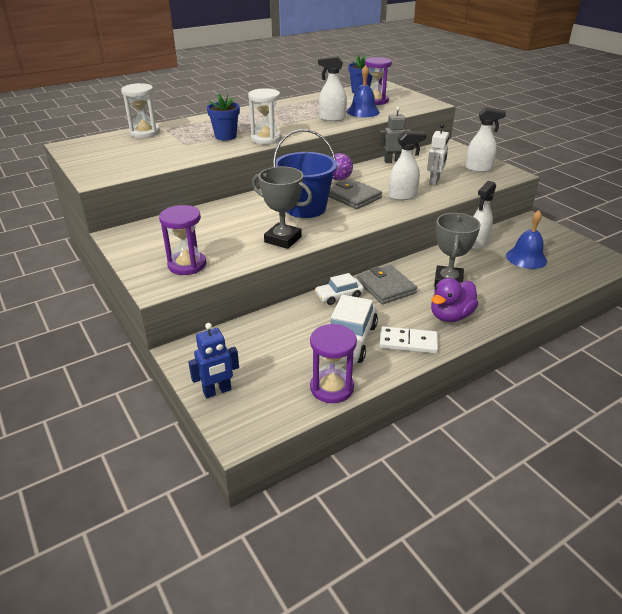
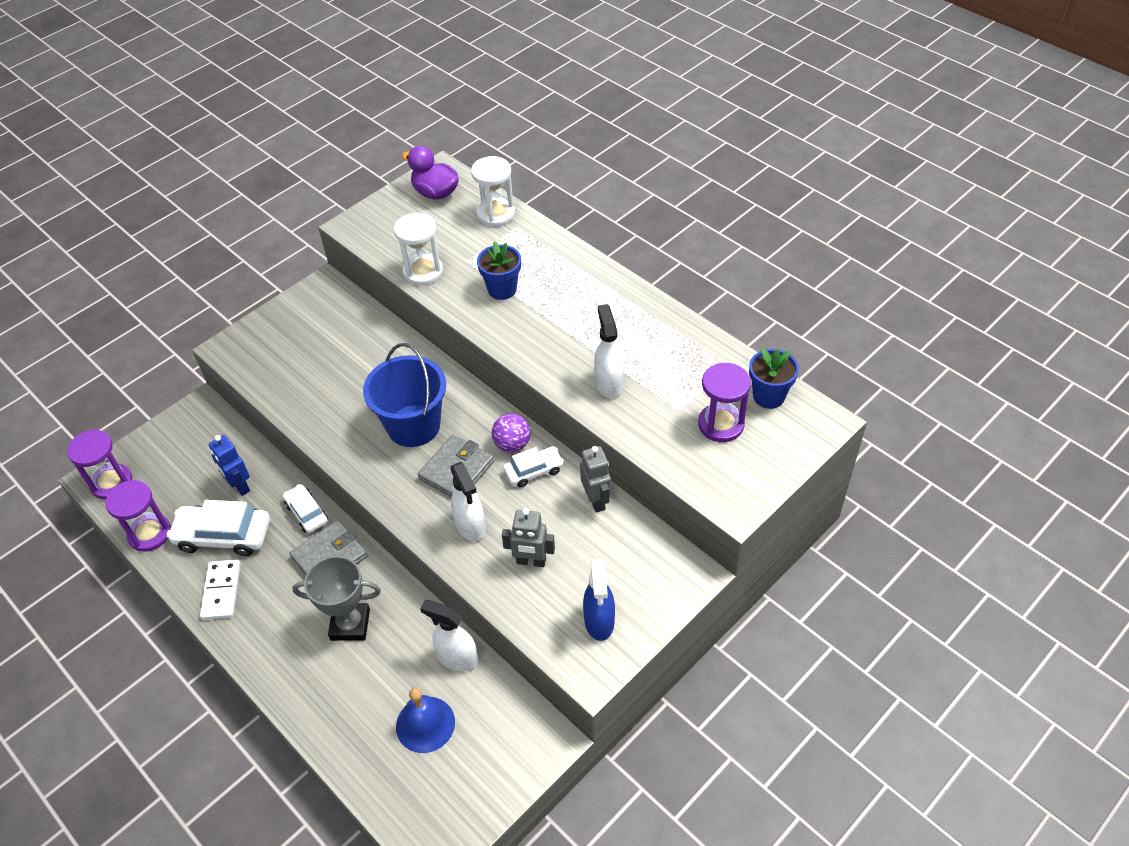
camera: 80 degrees right, 15 degrees up
purple hourglass [159,205,206,275] -> purple hourglass moved to [67,430,132,500]
blue robot [188,323,239,398] -> blue robot moved to [209,435,250,496]
white hourglass [248,88,282,144] -> white hourglass moved to [394,213,443,285]
grey trophy [252,166,312,249] -> none
blue bell [347,65,380,117] -> none
white robot [427,123,449,186] -> grey robot [502,508,555,567]
purple duck [431,278,478,322] -> purple duck moved to [402,146,459,200]
white spray bottle [465,107,506,172] -> blue spray bottle [583,559,615,641]
none -> white car [503,446,564,487]

